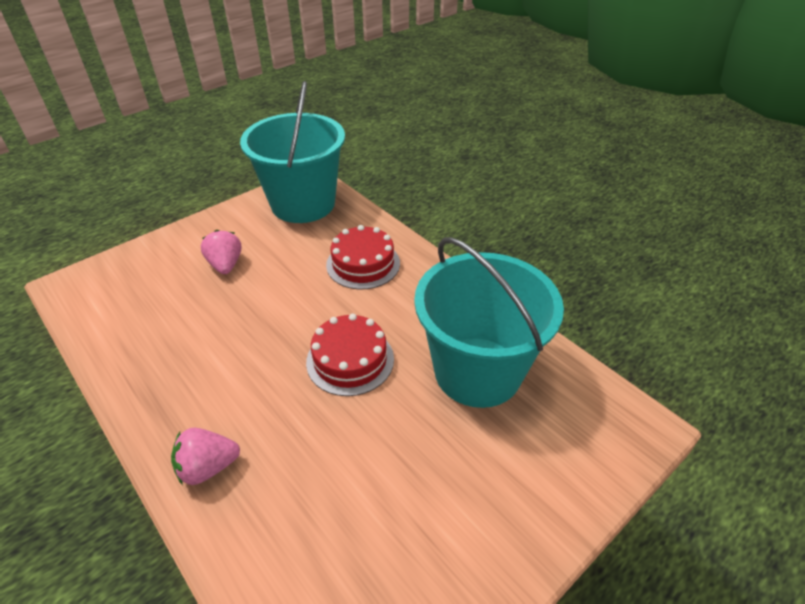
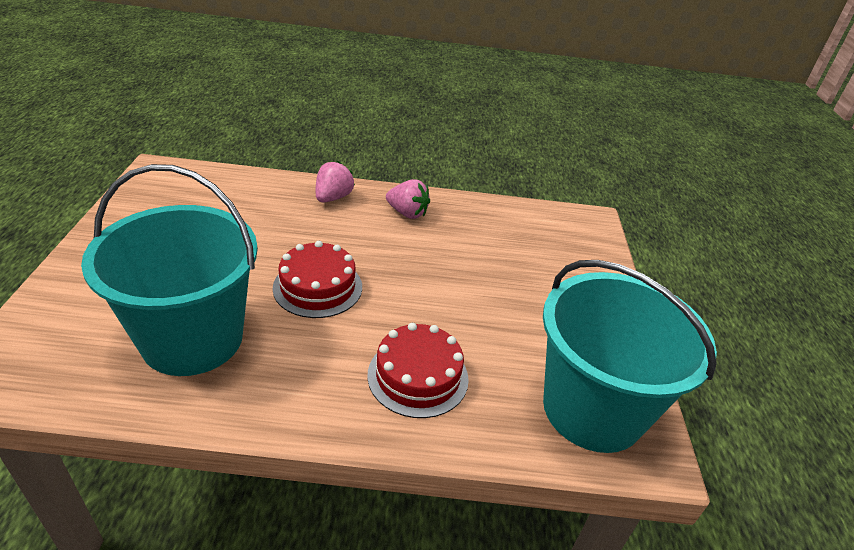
camera: 130 degrees right, 5 degrees down
pink strawberry [201,230,241,274] -> pink strawberry moved to [386,179,430,219]

